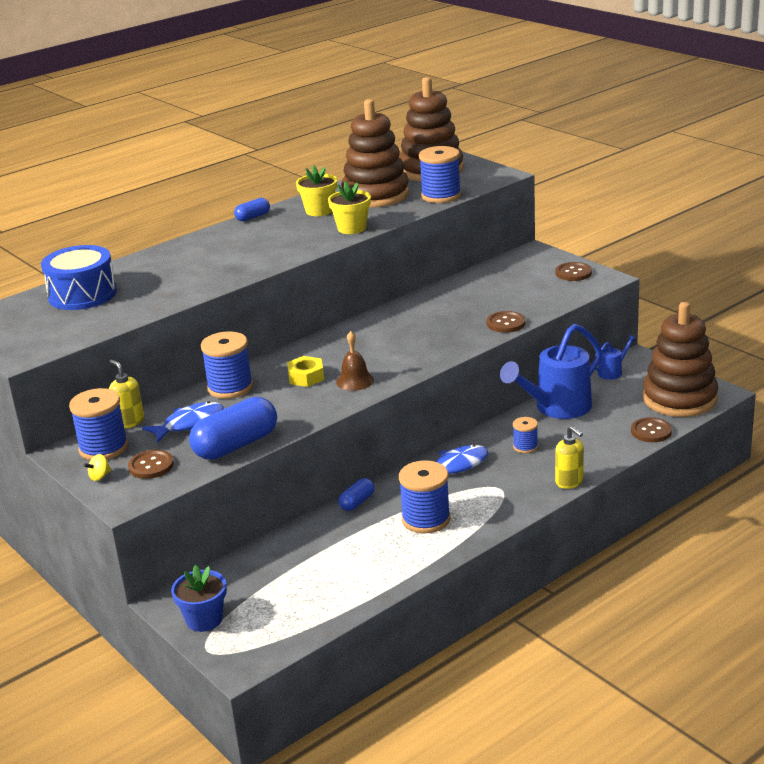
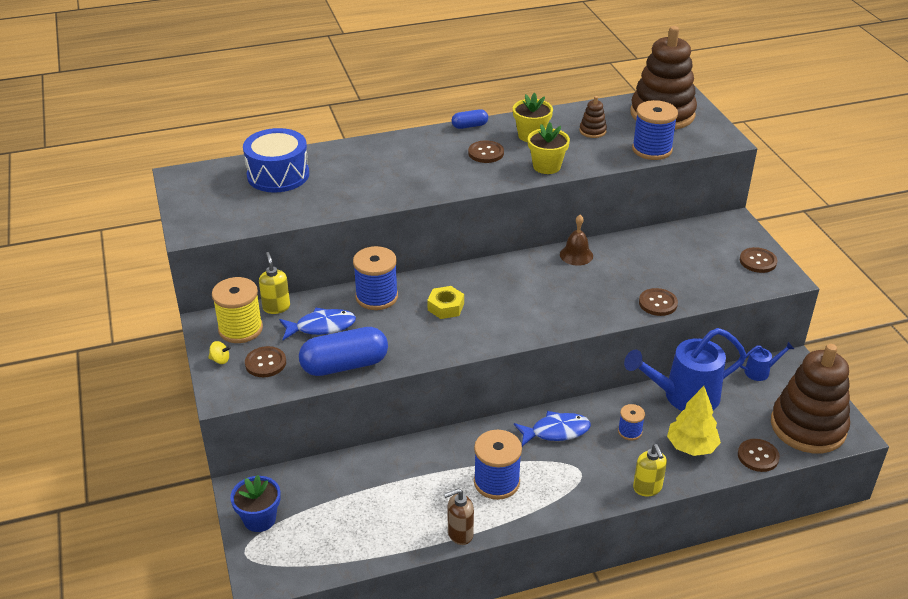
camera: 20 degrees right, 10 degrees up
blue spool [69,388,128,460] -> yellow spool [212,277,263,343]
yellow spinning top [83,454,112,481] -> yellow spinning top turned 150 degrees counterclockwise [208,341,231,364]
brown bell [336,331,374,391] -> brown bell moved to [560,215,593,266]
blue capsule [338,478,375,511] -> none
brown stacking toy [341,99,409,208] -> brown stacking toy [579,96,607,138], size x0.41
none -> brown soap dispenser [444,489,474,545]
none -> brown button [468,140,504,163]
none -> yellow tree [667,386,721,456]

